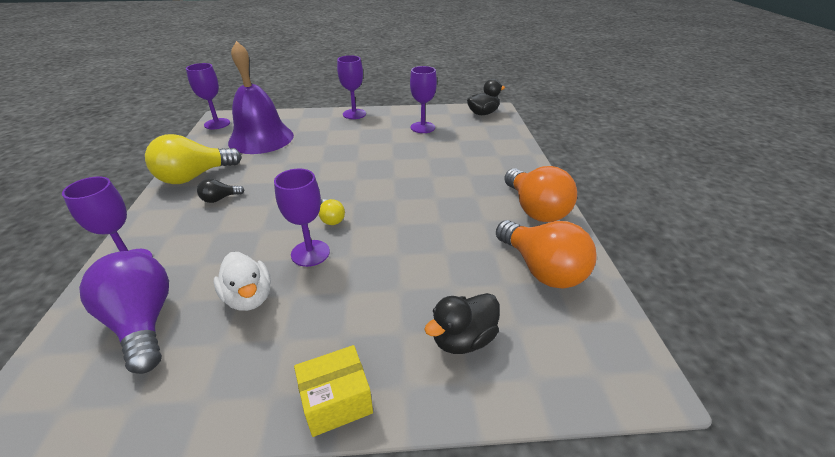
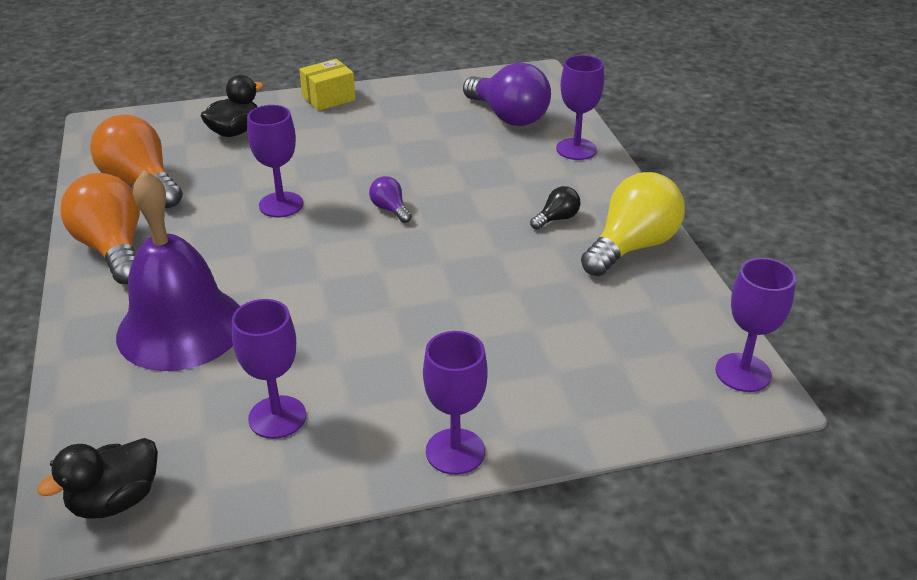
camera: 170 degrees right, 0 degrees up
white duck [214,252,271,311] -> none
purple bell [228,41,294,154] -> purple bell moved to [116,170,240,371]
purple goblet [274,169,330,267] -> purple goblet moved to [247,105,303,217]
yellow light bulb [319,199,345,225] -> purple light bulb [369,176,412,223]

